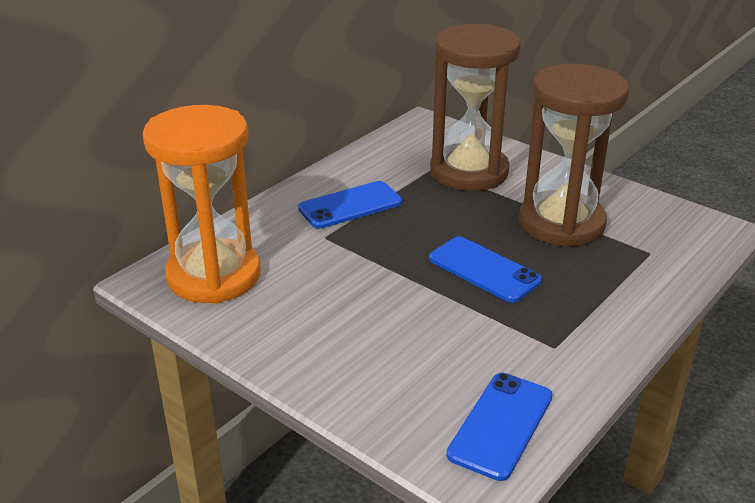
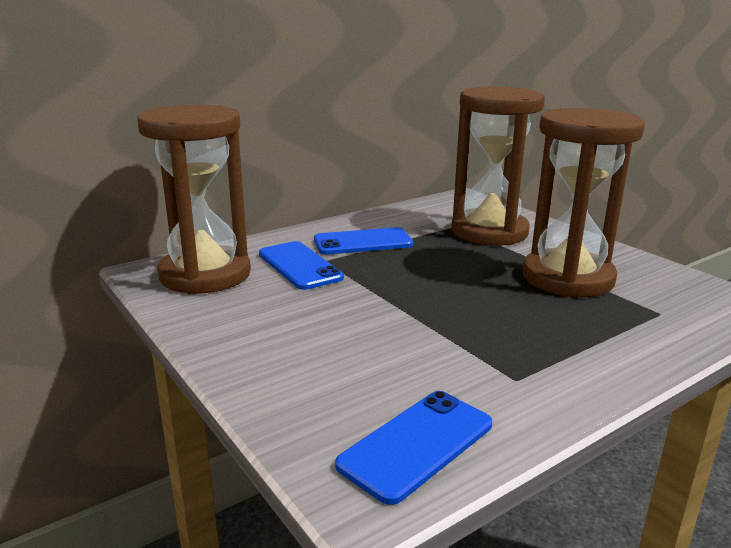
camera: 15 degrees right, 10 degrees down
orange hourglass [143,105,261,304] -> brown hourglass [137,105,251,295]
blue phone [429,237,542,303] -> blue phone moved to [259,241,344,290]

